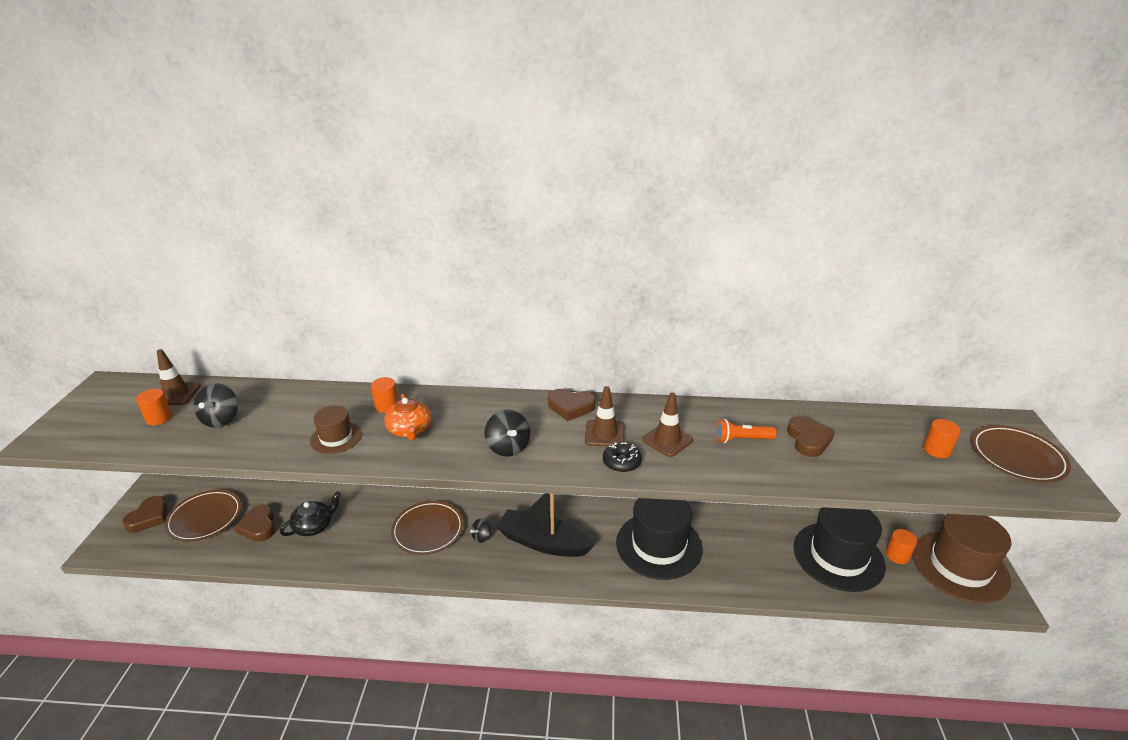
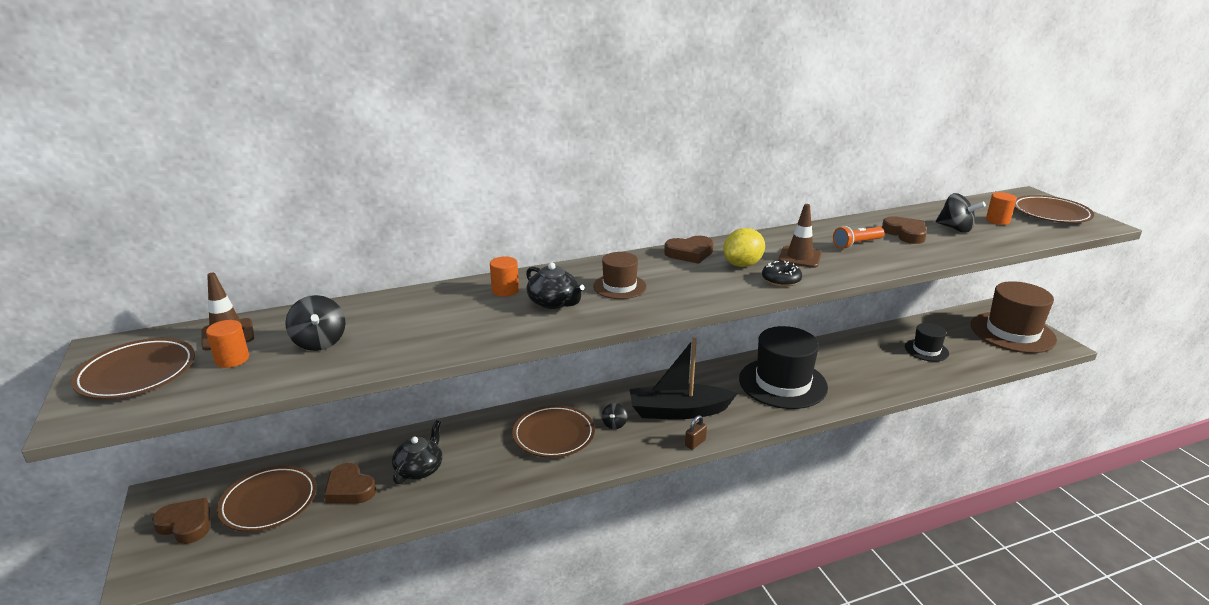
camera: 25 degrees left, 5 degrees down
brown heart [122,496,167,533] -> brown heart turned 60 degrees counterclockwise [152,498,210,544]
brown hat [310,405,362,454] -> brown hat moved to [593,252,647,299]
orange teapot [384,393,431,441] -> black teapot [526,263,585,309]
black spinning top [484,410,530,457] -> black spinning top moved to [936,193,986,233]
brown traffic cone [585,386,624,447] -> yellow lemon [723,228,765,267]
black hat [793,507,886,592] -> black hat [905,323,949,362], size x0.51
orange cylinder [886,529,917,564] -> none
none -> brown plate [71,338,195,399]
none -> brown padlock [685,415,707,450]

